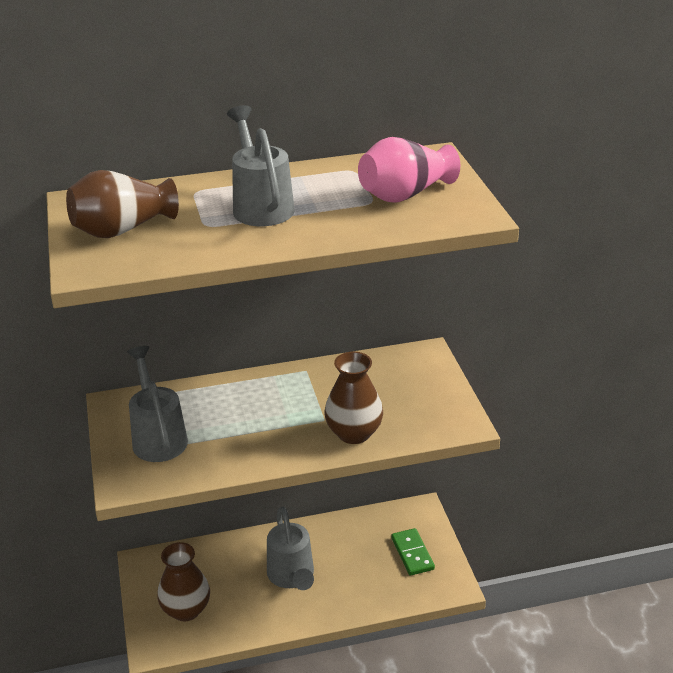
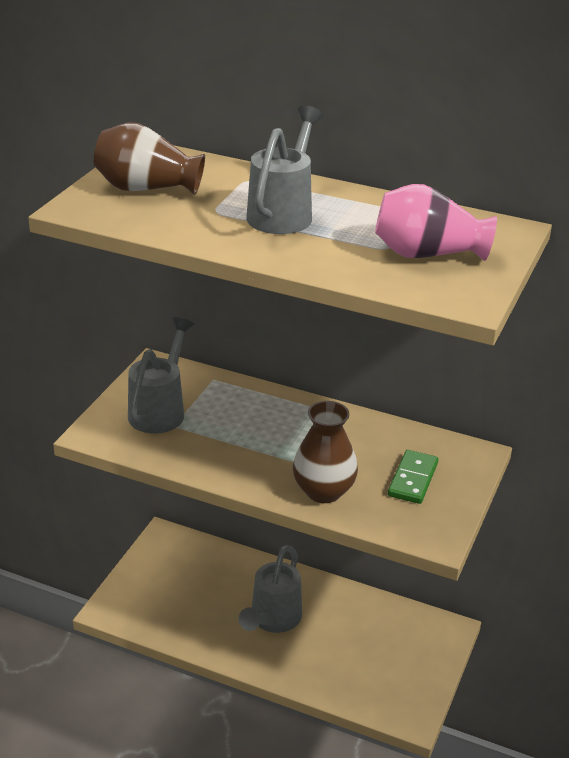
camera: 35 degrees right, 0 degrees up
brown vase [157,542,210,621] -> none
green domino [391,528,435,576] -> green domino moved to [388,450,439,504]

